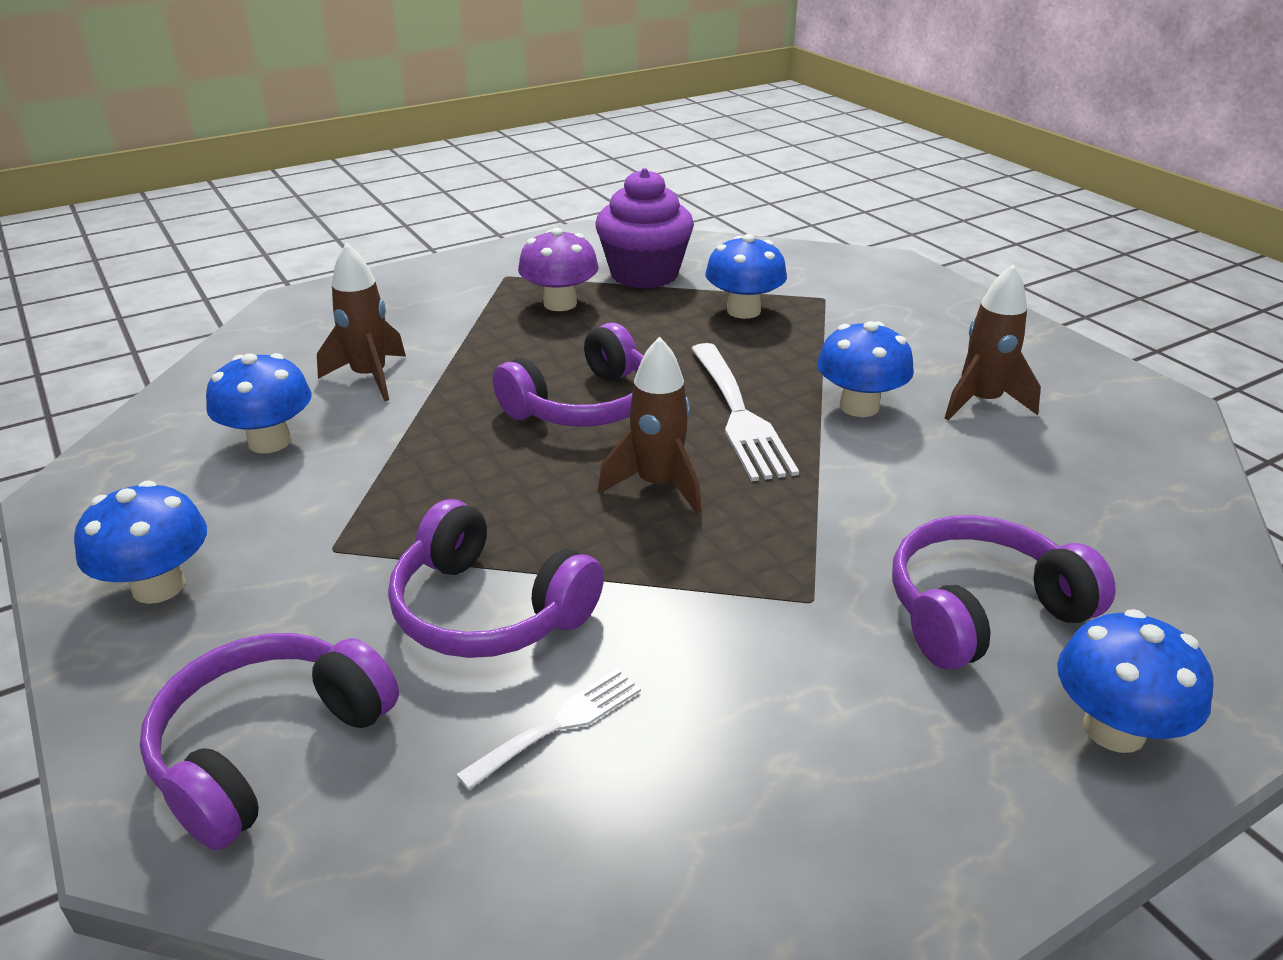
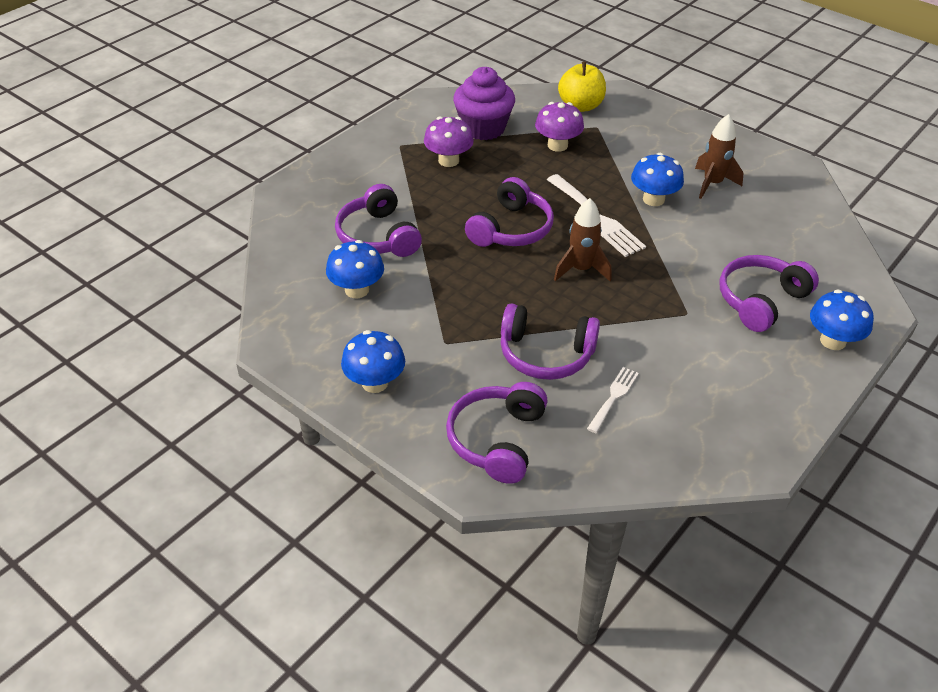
camera: 20 degrees left, 10 degrees up
brown rocket [317,243,406,401] -> purple headphones [335,184,422,257]
blue mushroom [705,234,787,319] -> purple mushroom [535,102,584,152]
none -> yellow apple [558,62,606,112]

